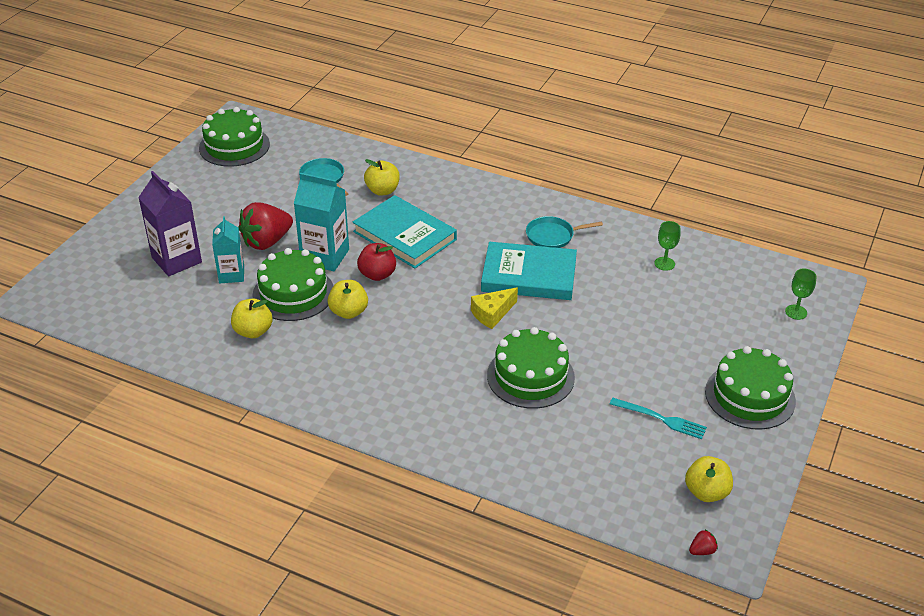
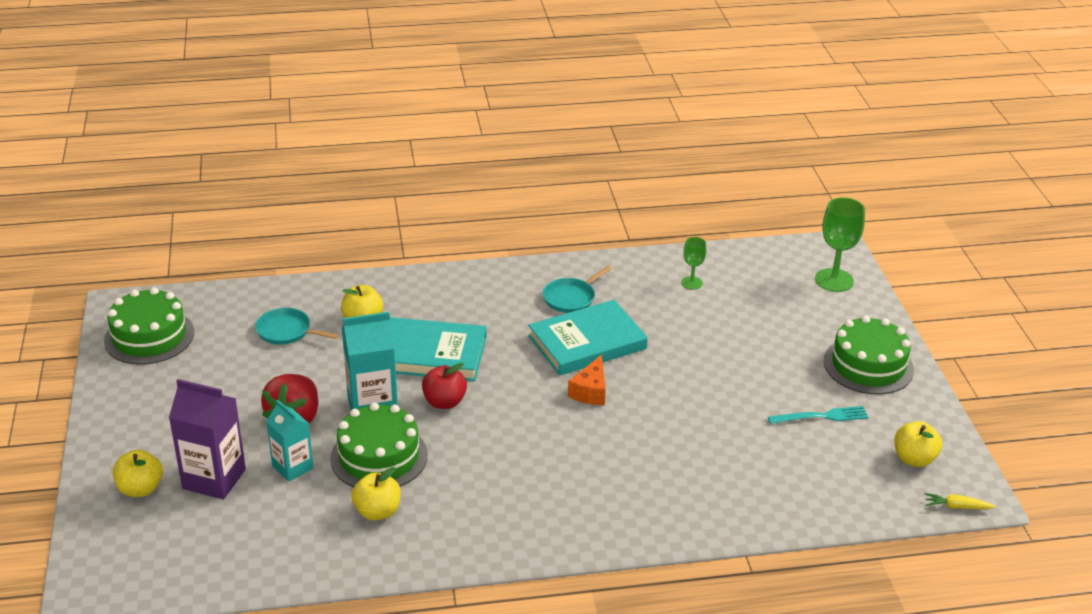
camera: 35 degrees left, 5 degrees down
yellow apple [328,280,368,319] -> yellow apple moved to [113,450,163,497]
yellow cheese [471,287,518,329] -> orange cheese [568,355,606,405]
green cake [487,327,575,409] -> none
red strawberry [689,530,718,555] -> yellow carrot [925,493,995,509]
green goblet [785,269,817,320] -> green goblet [815,197,865,292], size x1.78

